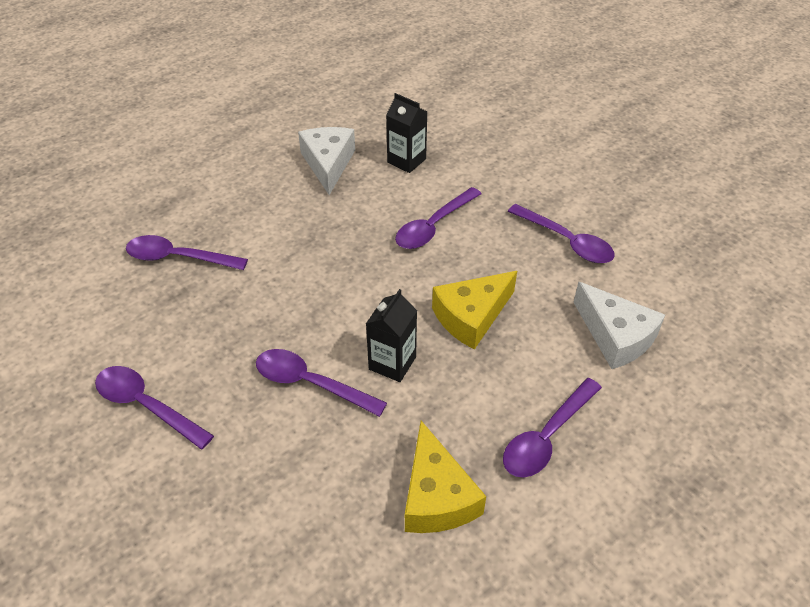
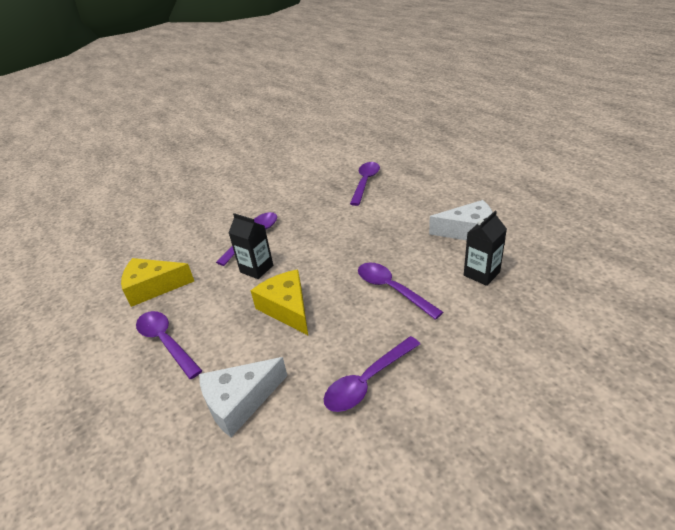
camera: 100 degrees right, 10 degrees down
purple spoon [95,366,214,450] -> none

